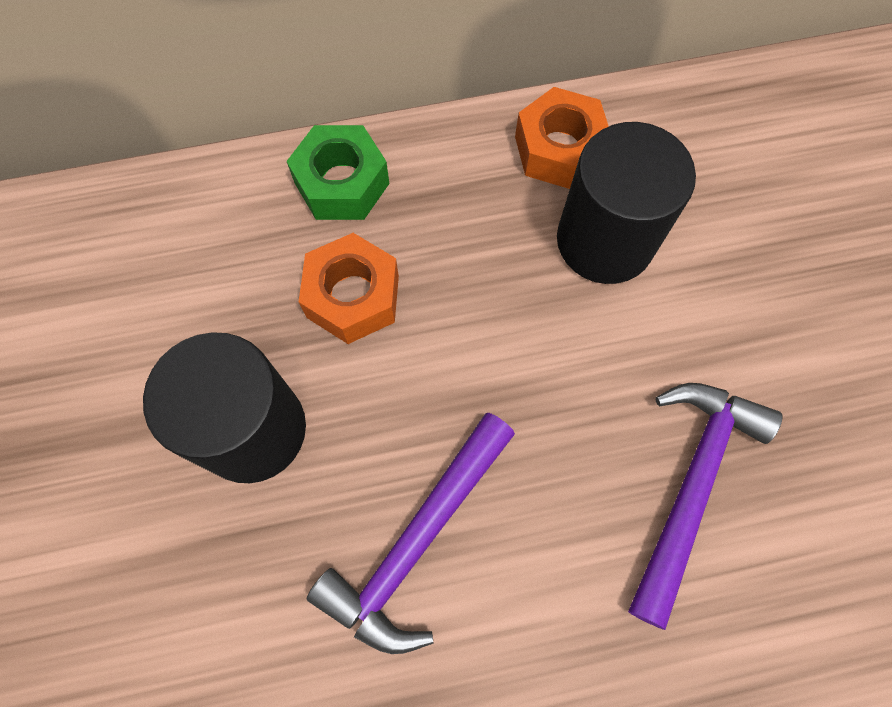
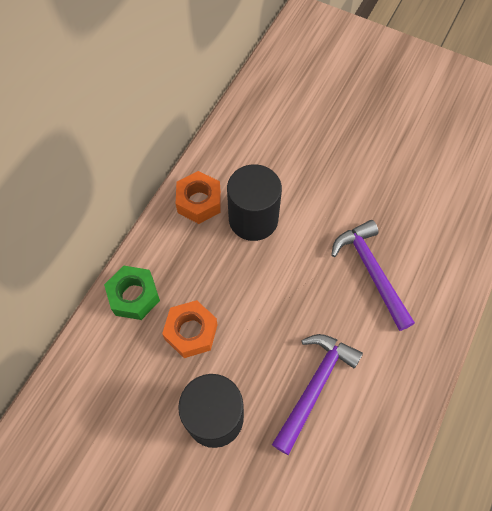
camera: 50 degrees left, 5 degrees down
purple hammer [306,413,515,654] -> purple hammer turned 135 degrees counterclockwise [272,334,363,455]

